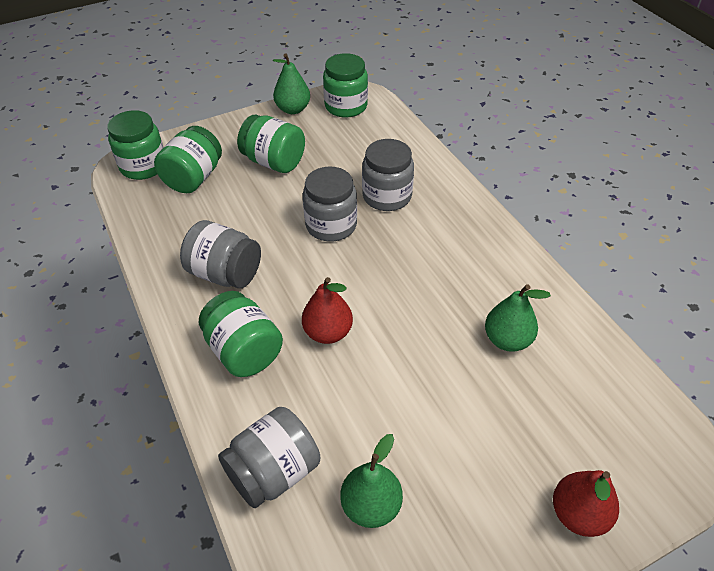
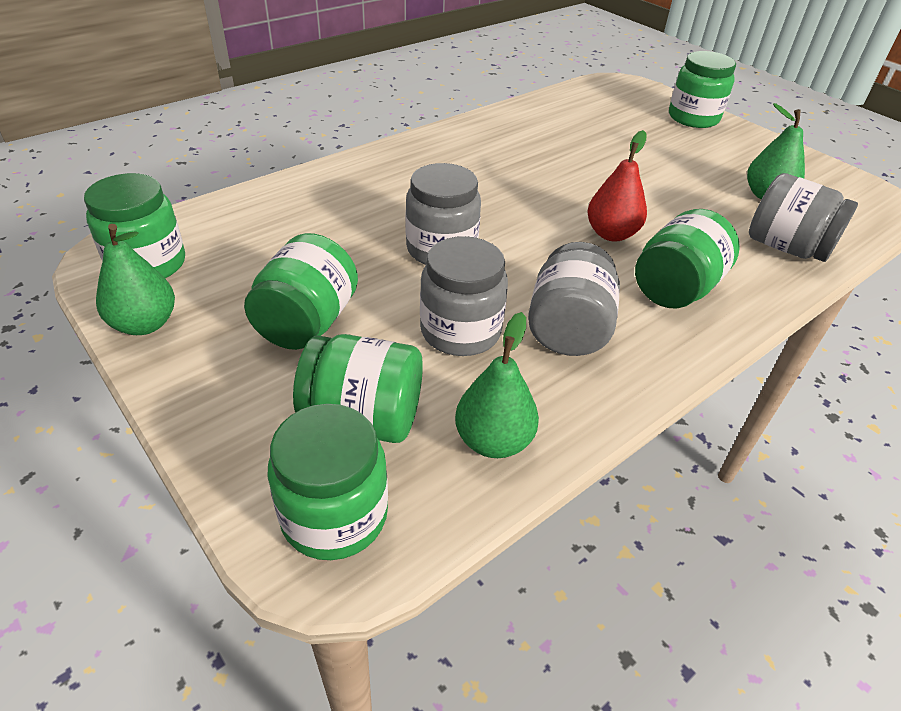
camera: 105 degrees left, 5 degrees down
grey jar [362,139,414,211] -> grey jar moved to [420,236,508,356]
green pear [485,284,551,352] -> green pear moved to [455,312,539,458]
red pear [553,470,619,537] -> green jar [669,51,736,128]

